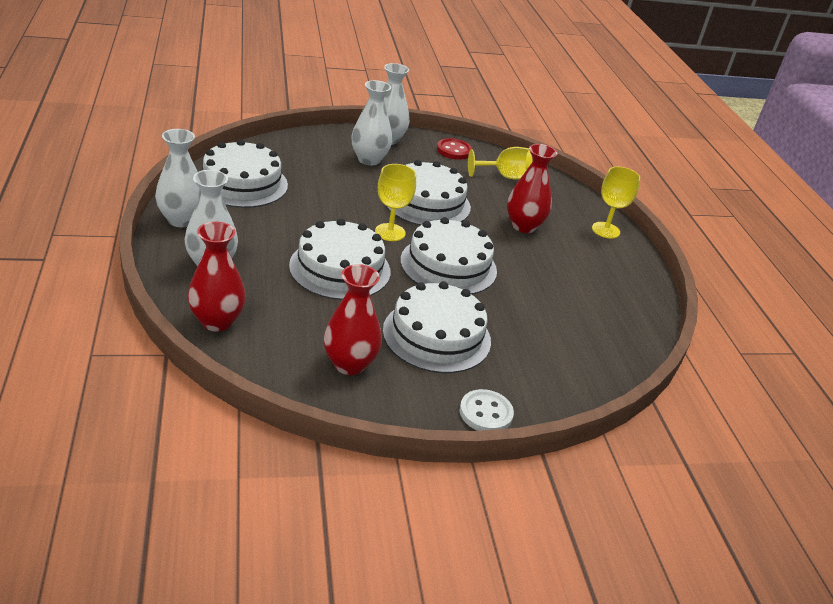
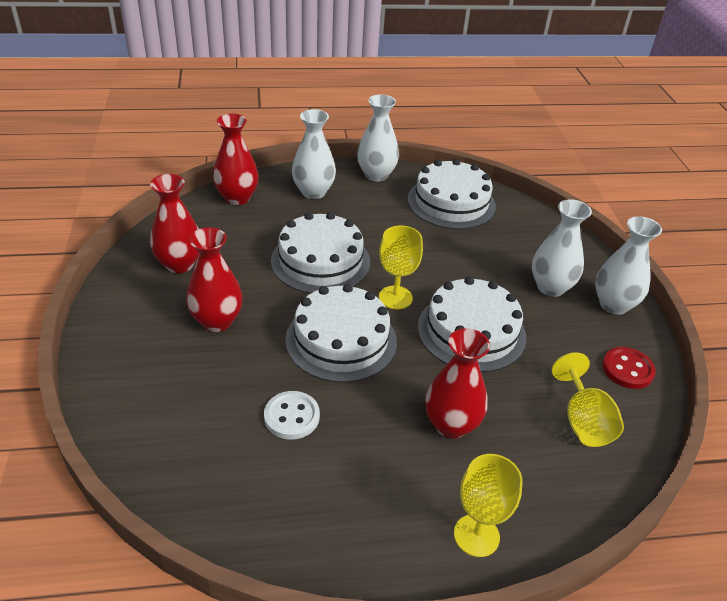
camera: 95 degrees right, 5 degrees up
white cake [383,281,491,373] -> red vase [186,227,243,332]
white button [459,389,514,431] -> white button moved to [264,391,320,440]

